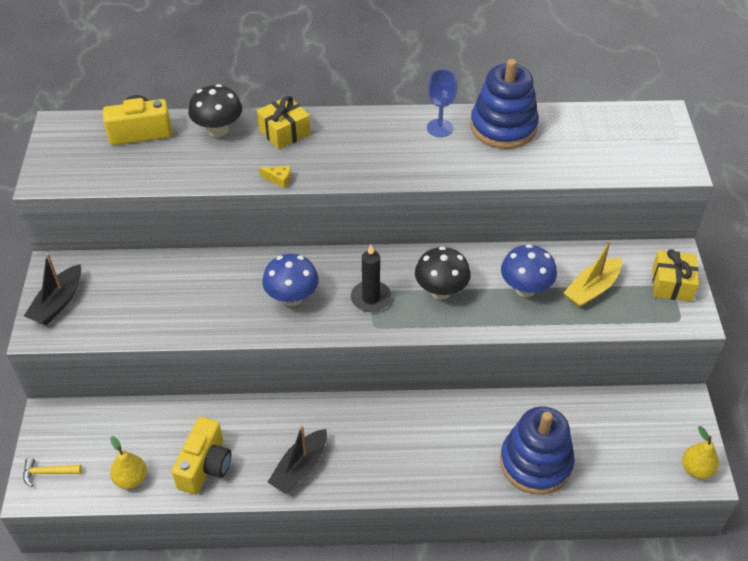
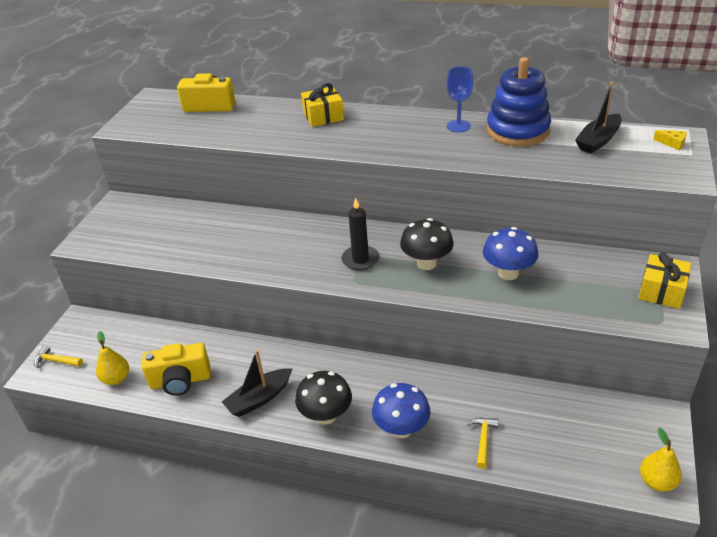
camera: 20 degrees right, 10 degrees down
black boat [24,253,81,325] -> black boat moved to [575,82,622,154]
yellow camera [172,417,231,494] -> yellow camera turned 45 degrees clockwise [142,343,211,396]
black mushroom [188,84,242,137] -> black mushroom moved to [295,371,352,425]
yellow cheese [259,166,291,189] -> yellow cheese moved to [653,130,687,150]
blue mushroom [262,254,319,306] -> blue mushroom moved to [372,383,430,438]
blue stacking toy [500,406,575,495] -> yellow hammer [467,417,499,469]
yellow boat [564,241,622,308] -> none

